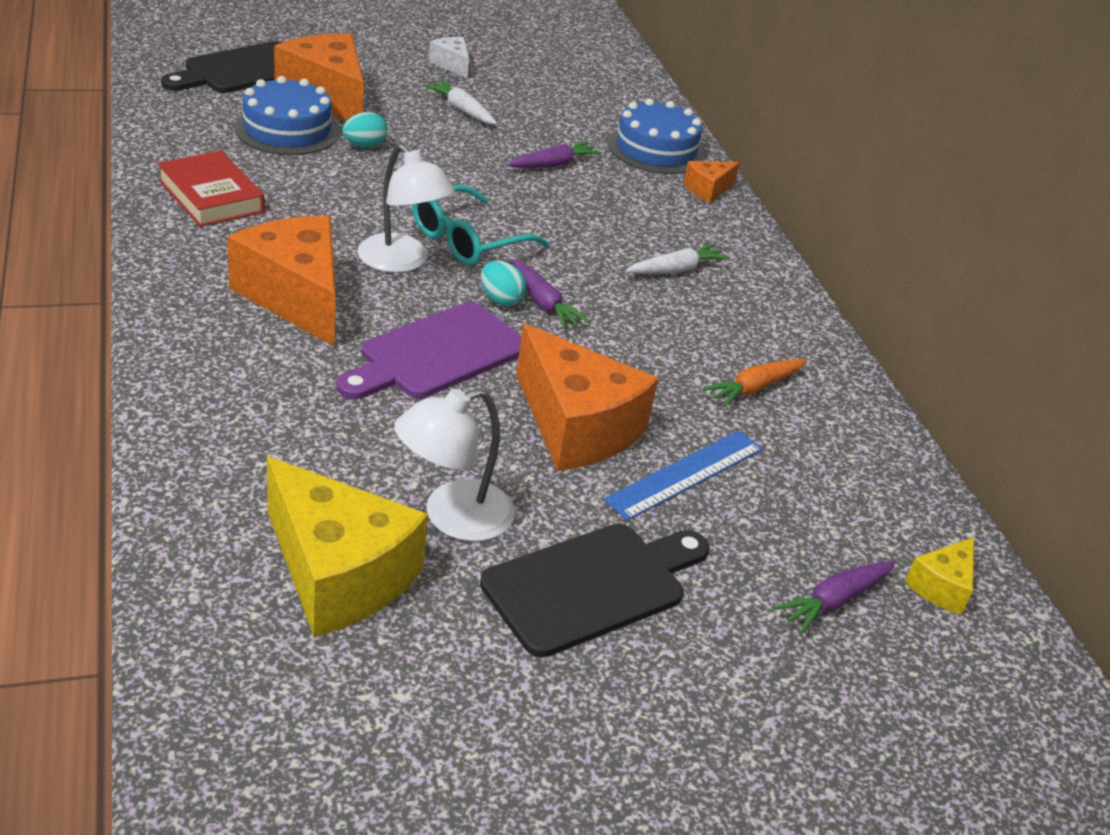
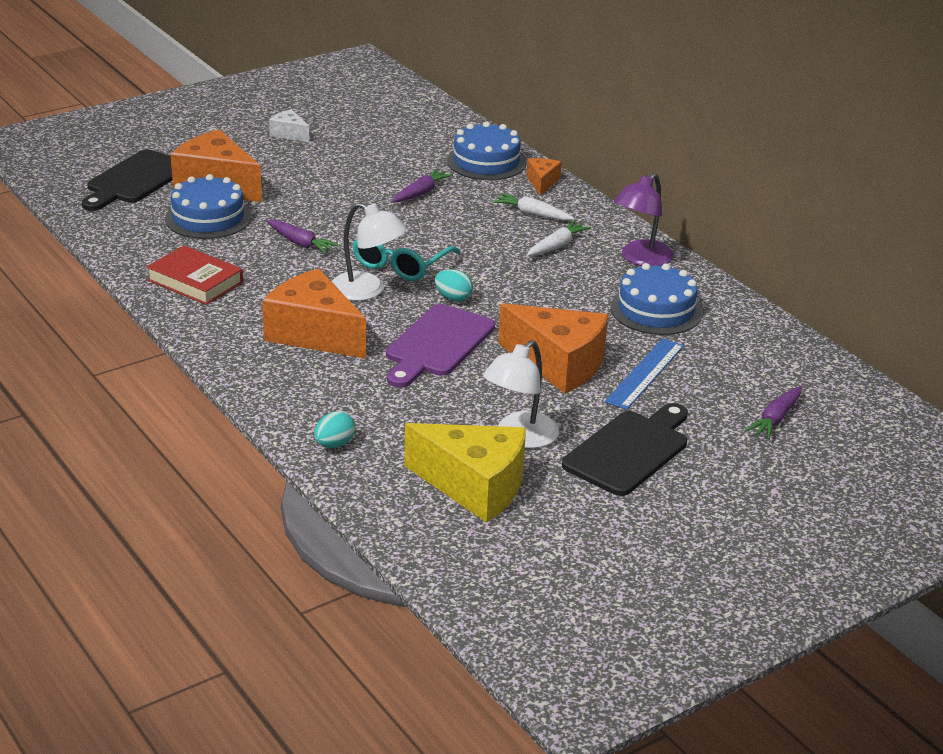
camera: 15 degrees left, 5 degrees down
turquoise egg [342,112,387,148] -> turquoise egg moved to [314,411,355,448]
white carrot [424,80,497,125] -> white carrot moved to [492,193,574,221]
purple carrot [512,259,590,329] -> purple carrot moved to [267,220,340,254]
orange cheese [683,161,740,203] -> orange cheese turned 150 degrees clockwise [527,158,561,195]
orange carrot [703,359,806,407] -> blue cake [610,263,703,335]
yellow cheese [905,537,974,615] -> none
none -> purple lamp [614,173,674,266]

